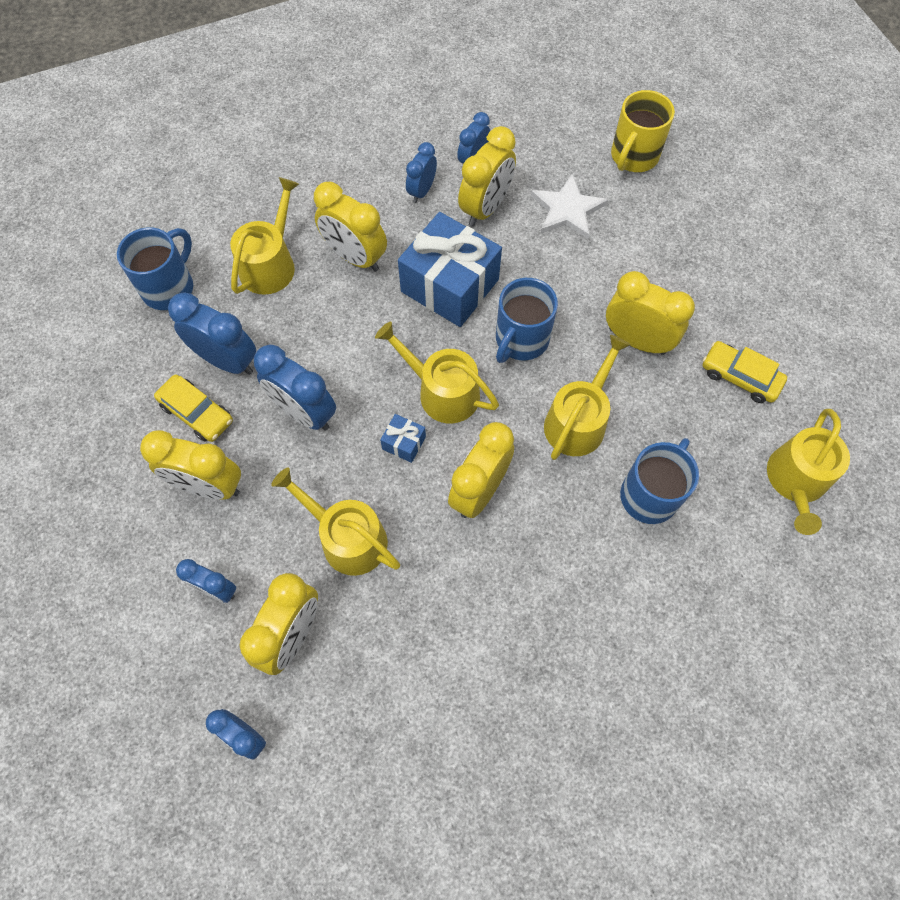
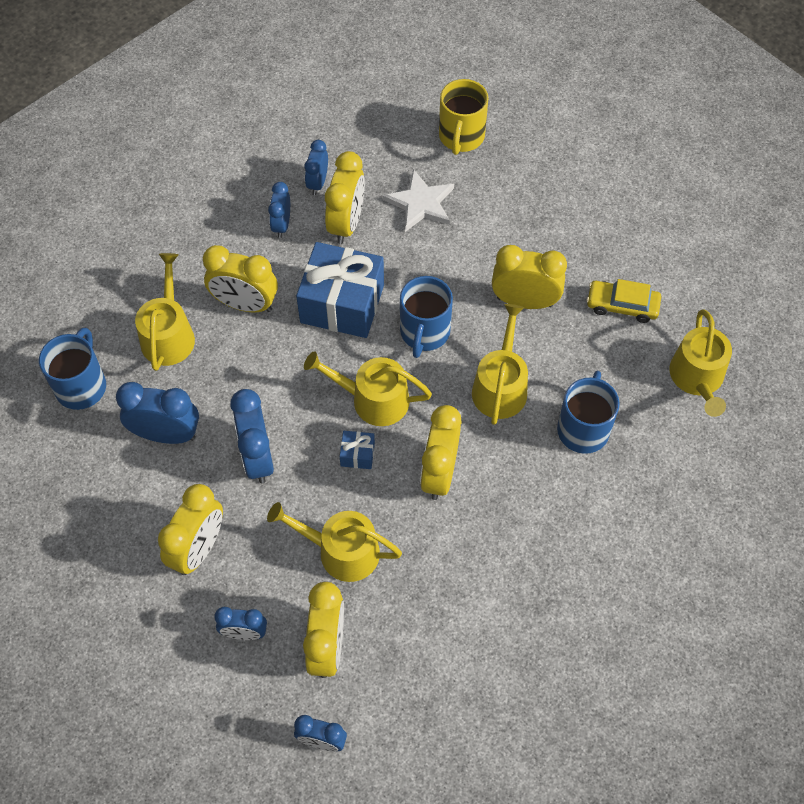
camera: 20 degrees left, 5 degrees down
yellow clock [140,430,241,499] -> yellow clock turned 60 degrees counterclockwise [158,484,223,575]
yellow car [154,374,233,442] -> none
blue clock [254,345,336,430] -> blue clock turned 60 degrees clockwise [230,389,274,483]

